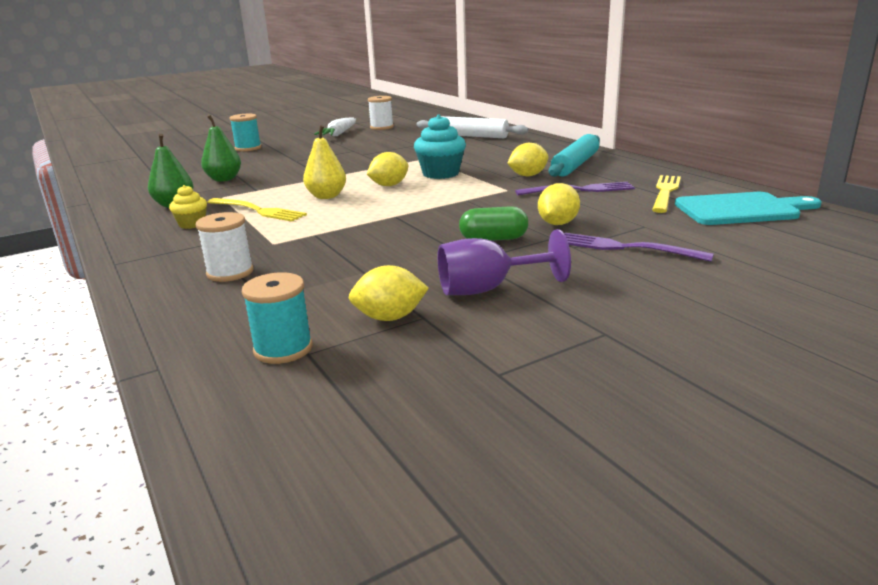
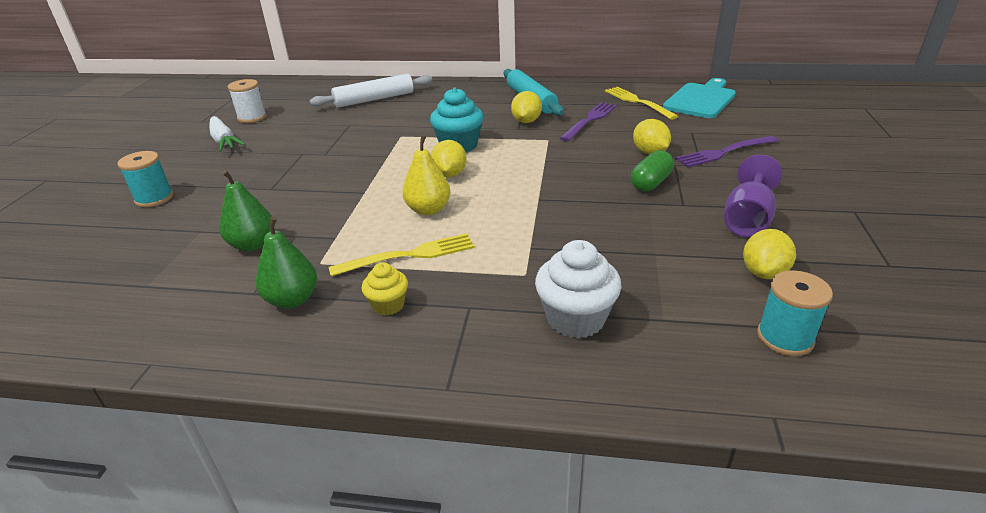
camera: 50 degrees left, 10 degrees up
white spool [196,212,254,282] -> white cupcake [535,240,622,338]

